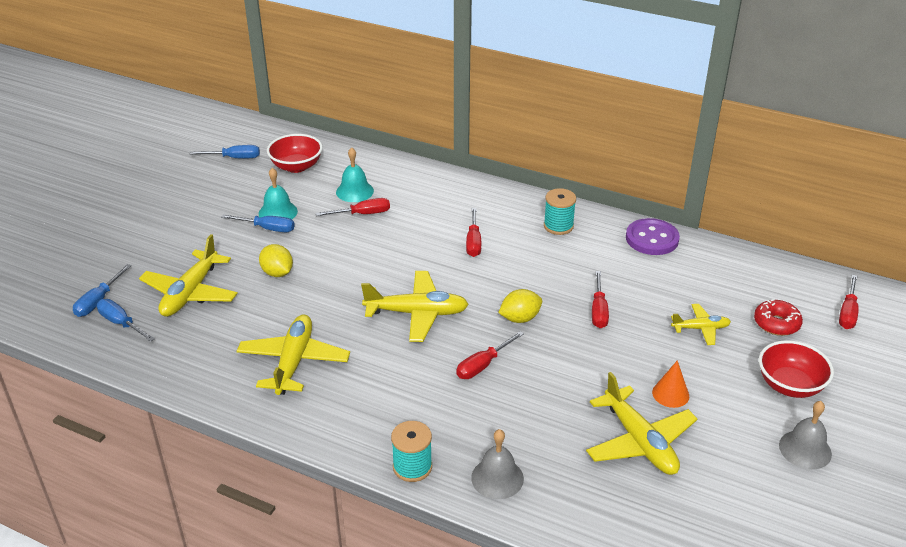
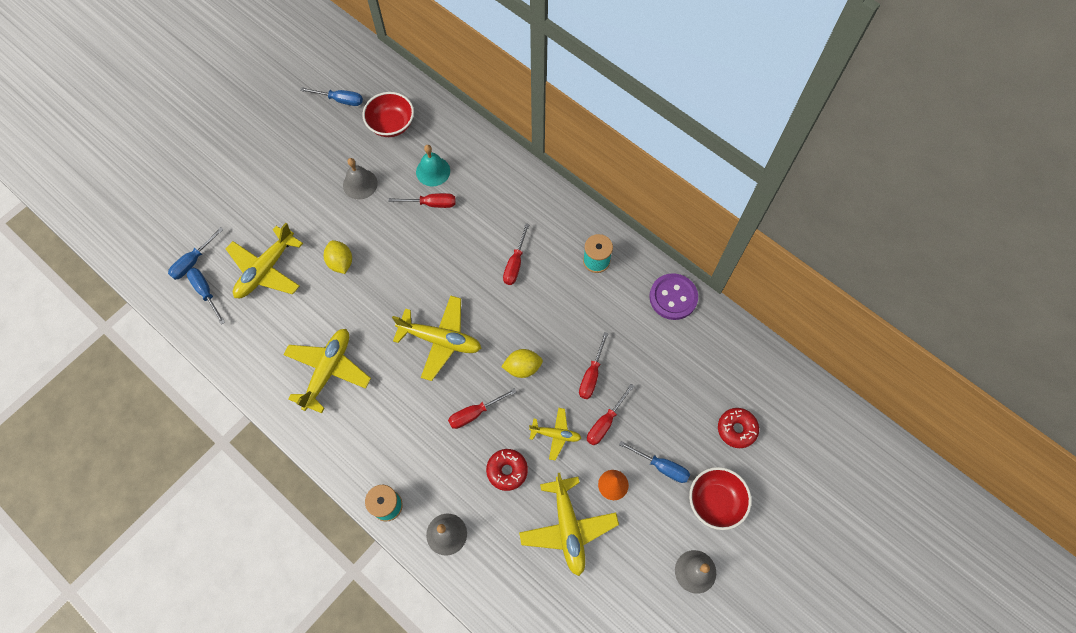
camera: 15 degrees right, 30 degrees up
blue screwdriver [221,214,295,232] -> blue screwdriver moved to [619,441,690,483]
turquoise bell [259,168,298,219] -> grey bell [343,158,378,200]
yellow plane [671,304,731,345] -> yellow plane moved to [529,408,581,461]
red screwdriver [839,275,859,329] -> red screwdriver moved to [587,384,634,445]
none -> red donut [486,449,528,491]

